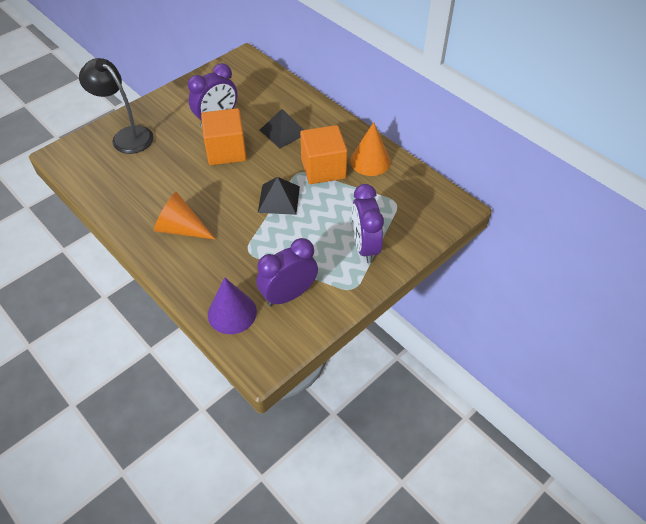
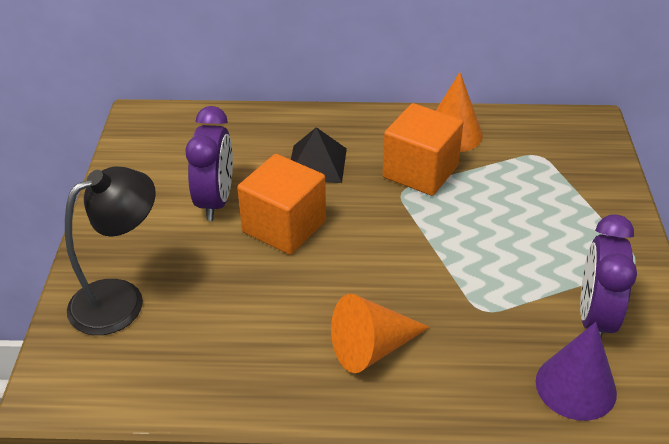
camera: 45 degrees left, 10 degrees down
black lamp [79,58,154,154] -> black lamp turned 150 degrees clockwise [65,166,156,335]
black pyramid [258,177,300,215] -> none
purple clock [352,184,384,263] -> none

